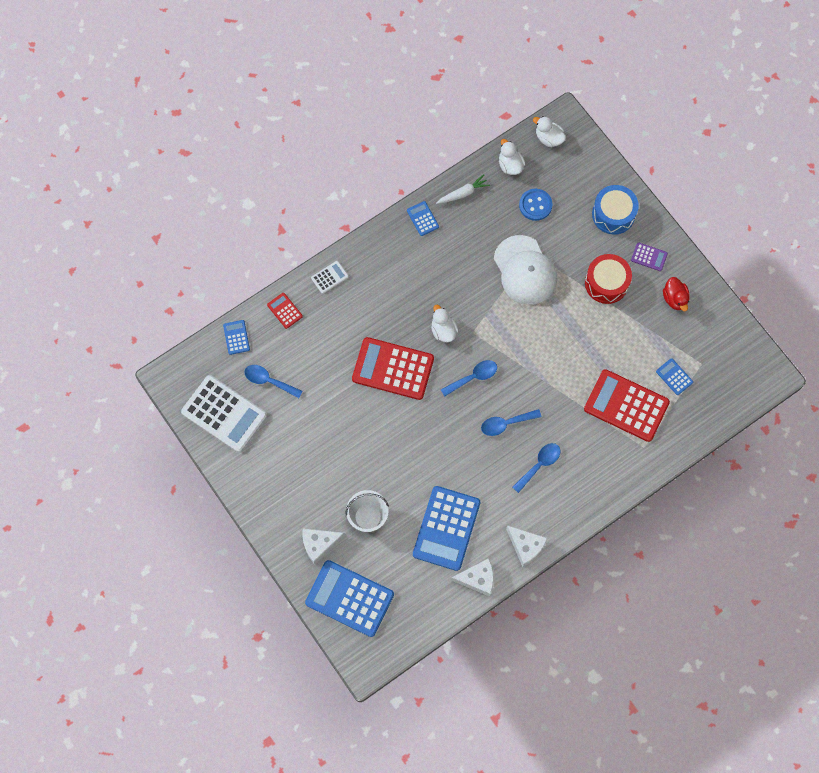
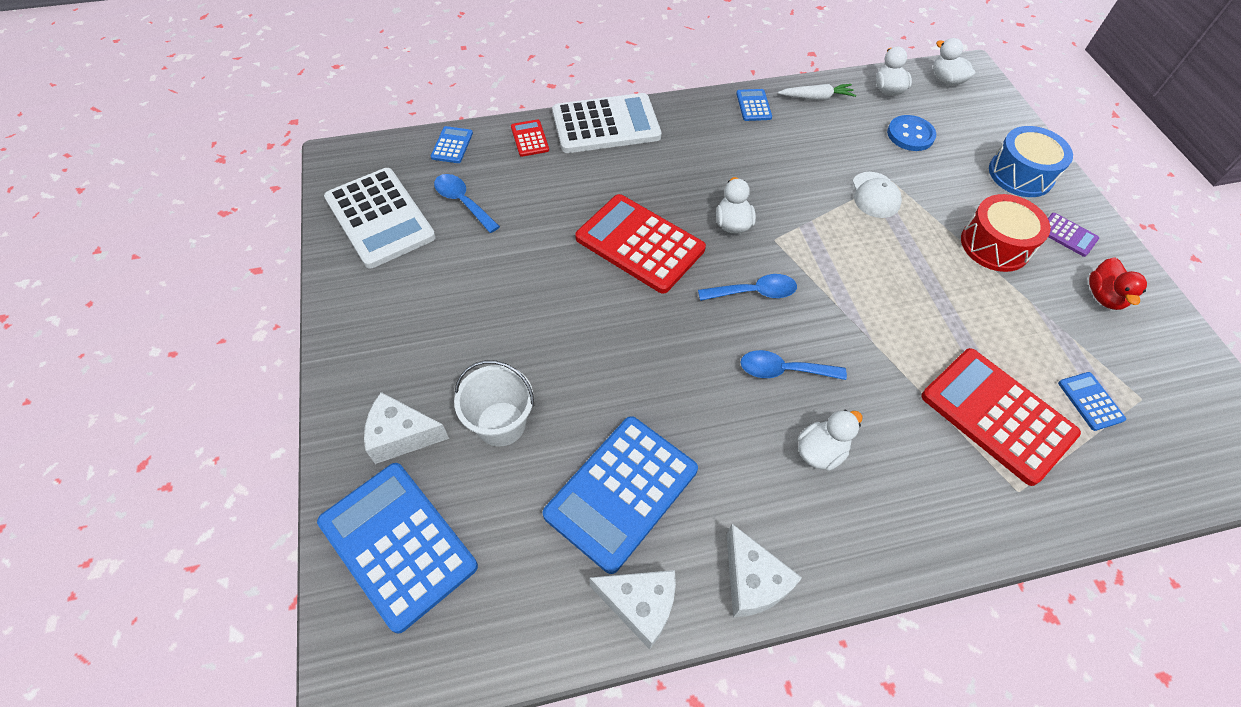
camera: 20 degrees right, 15 degrees down
white calculator [311,261,349,294] -> white calculator [552,93,661,153], size x2.22
white cap [494,235,557,305] -> white cap [853,172,902,218], size x0.55
blue spoon [513,443,561,493] -> white duck [798,410,863,471]

